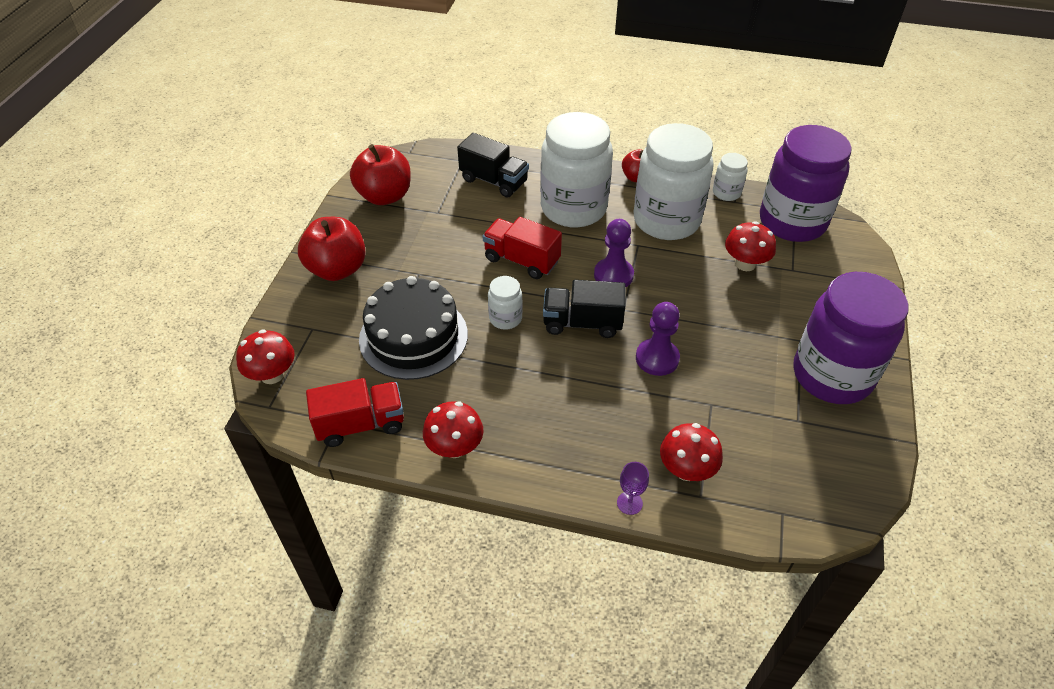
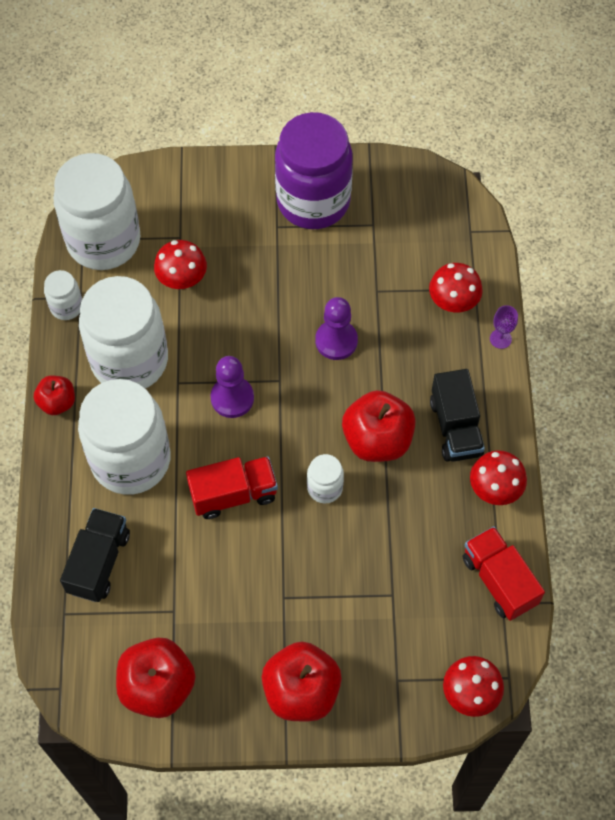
camera: 105 degrees left, 15 degrees up
black cake [359,276,468,380] -> none
red truck [482,217,562,279] -> red truck turned 120 degrees counterclockwise [186,456,278,519]
black truck [543,280,626,338] -> black truck moved to [430,369,485,462]
purple jar [760,125,852,242] -> white jar [53,153,140,270]
none -> red apple [342,390,416,462]

